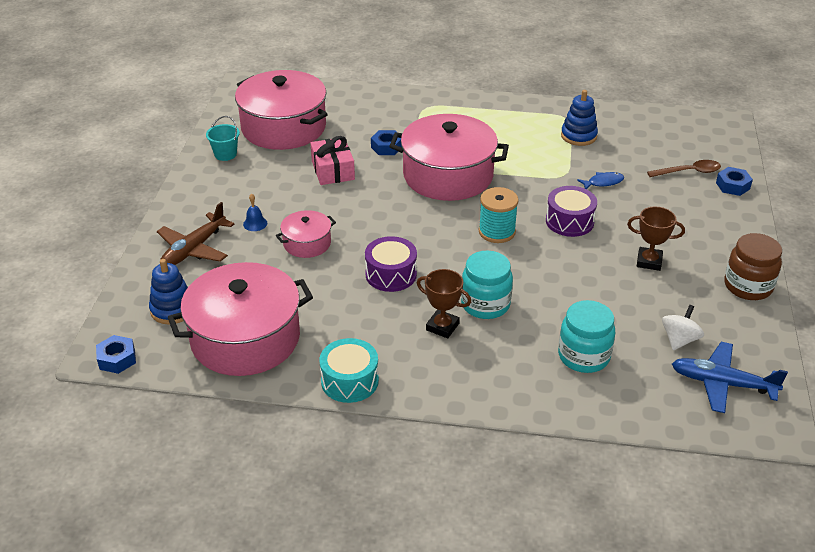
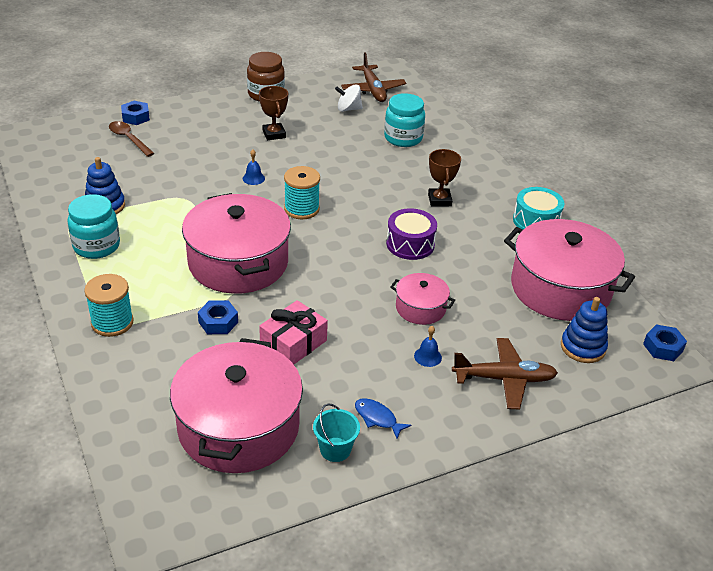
camera: 125 degrees left, 0 degrees up
turquoise jar [461,251,513,319] -> turquoise jar moved to [68,194,120,259]
purple drum [546,186,597,237] -> blue bell [243,150,265,185]
blue fish [577,172,624,189] -> blue fish moved to [355,398,411,439]
blue plane [672,342,788,413] -> brown plane [341,52,406,102]
none -> turquoise spool [84,274,134,337]

